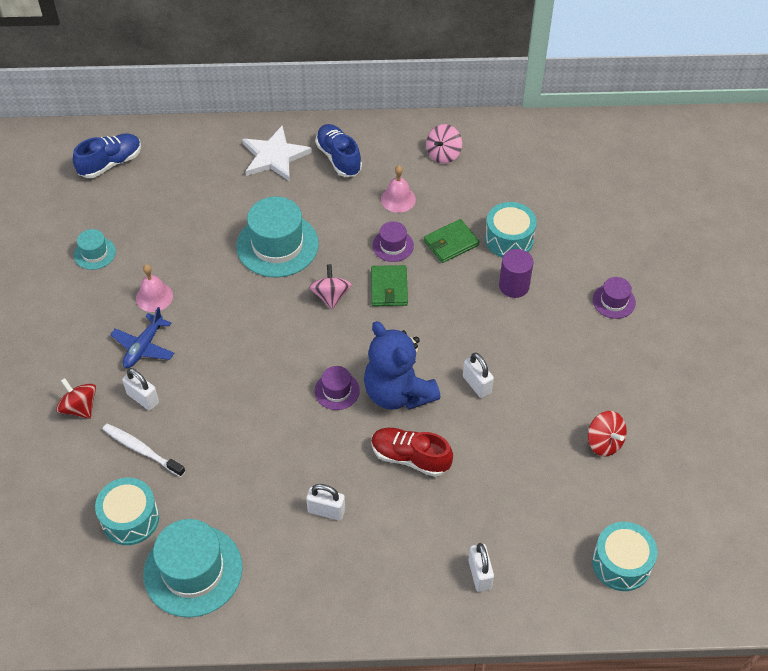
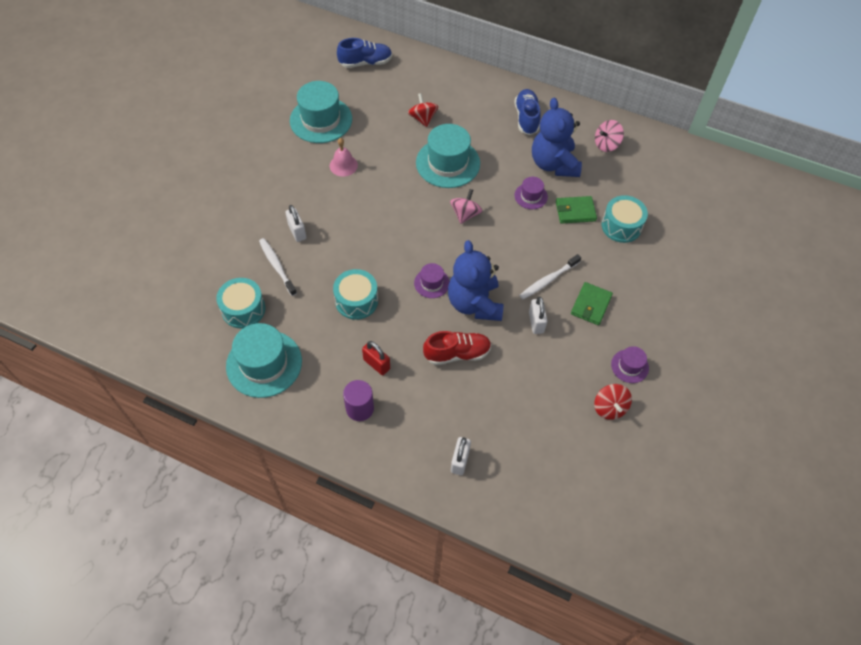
camera: 25 degrees right, 5 degrees up
red spinning top [56,378,96,419] -> red spinning top moved to [408,93,438,127]
turquoise hat [74,229,116,270] -> turquoise hat [290,81,352,143], size x1.99
blue plane [110,307,174,368] -> none
white star [242,126,312,181] -> none
white padlock [306,484,345,521] -> red padlock [362,341,390,375]
green wallet [371,265,408,306] -> green wallet moved to [571,282,613,325]
red shoe [371,428,453,477] -> red shoe turned 120 degrees clockwise [423,331,491,365]
pink bell [381,166,416,213] -> blue teddy bear [532,98,582,177]
purple cylinder [499,249,533,298] -> purple cylinder moved to [343,380,374,421]
turquoise drum [592,522,657,591] -> turquoise drum moved to [333,269,378,320]
purple hat [593,277,636,319] -> purple hat moved to [611,346,649,383]
none -> white toothbrush [519,254,581,299]

